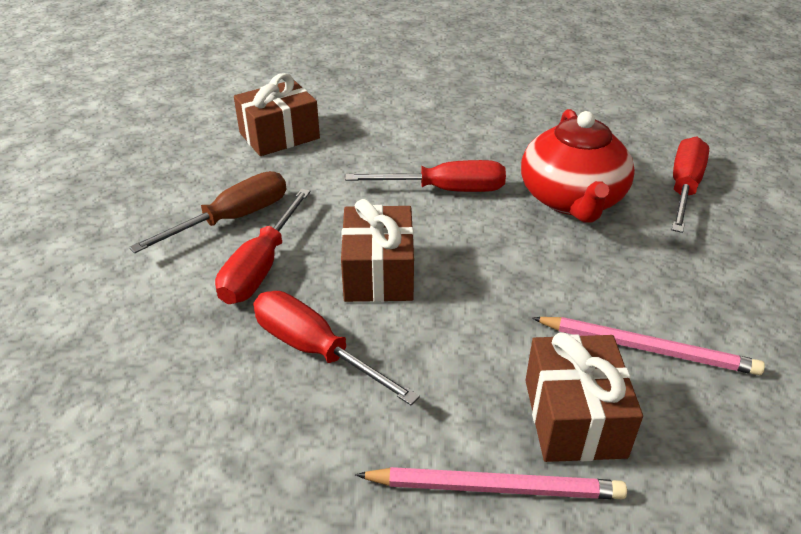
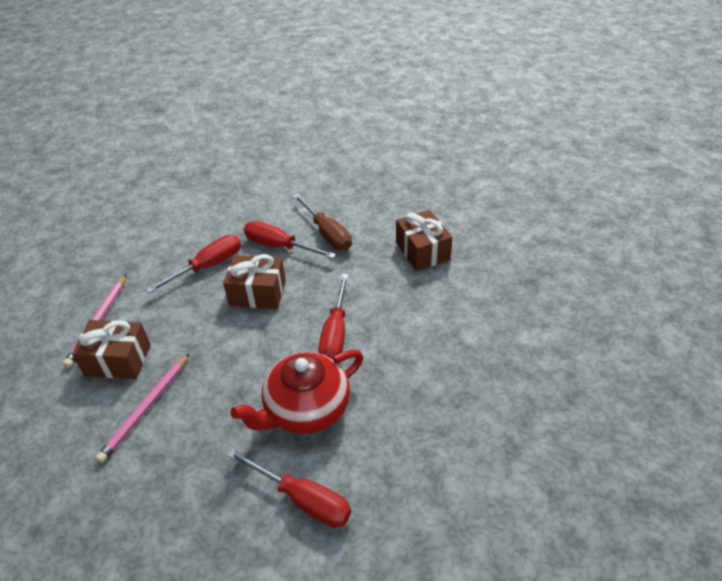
camera: 100 degrees right, 5 degrees up
red teapot [521,109,635,223] -> red teapot turned 45 degrees counterclockwise [230,350,363,434]

